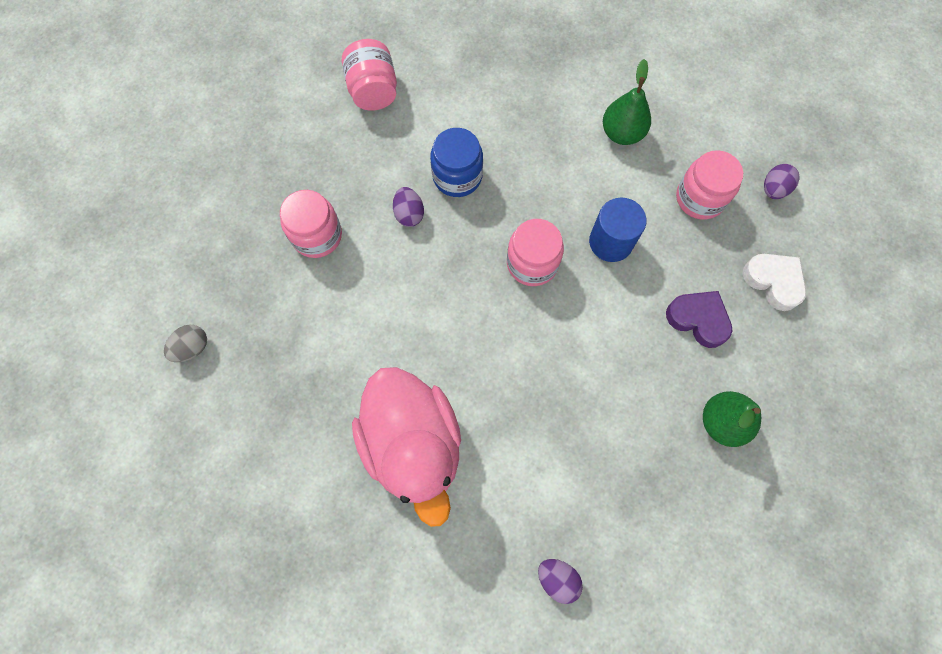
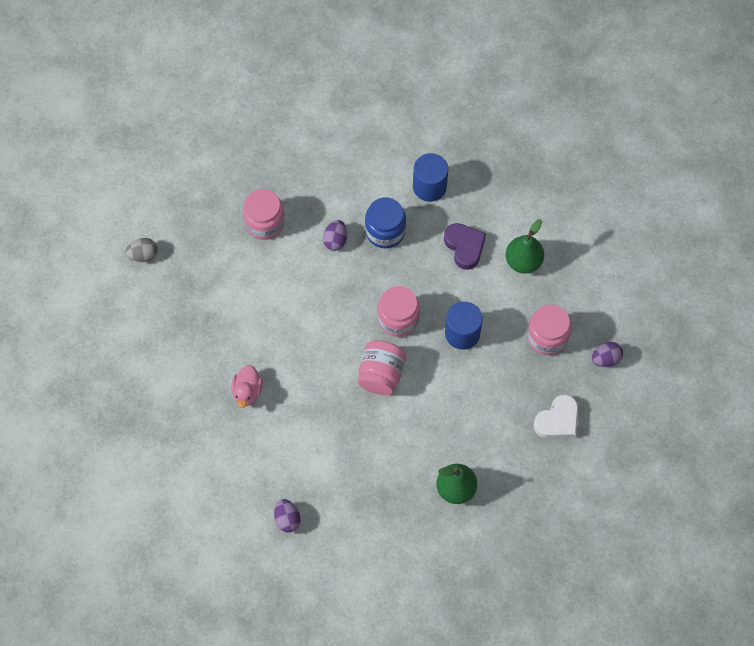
camera: 30 degrees right, 5 degrees down
pink jar [342,39,397,111] -> pink jar moved to [358,340,406,395]
pink duck [352,367,461,527] -> pink duck [231,365,263,408], size x0.43
purple heart [666,291,732,348] -> purple heart moved to [444,223,486,270]
white heart [742,254,806,311] -> white heart turned 60 degrees clockwise [533,394,578,439]
none -> blue cylinder [413,153,448,202]

